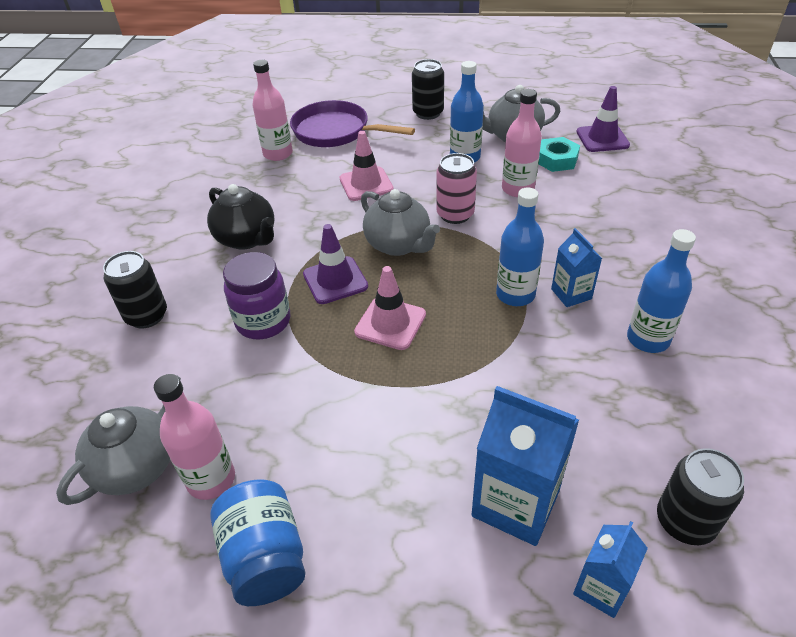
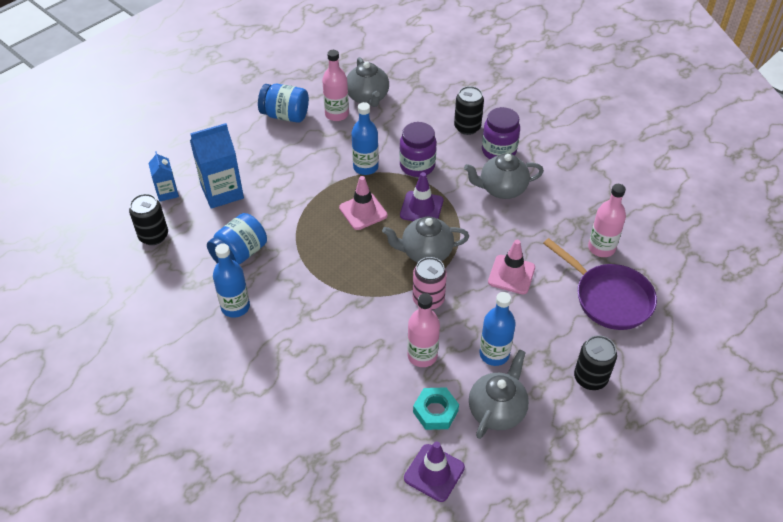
camera: 125 degrees right, 5 degrees up
black teapot [207,184,275,250] -> grey teapot [464,153,544,199]
purple pan [290,100,415,147] -> purple pan turned 75 degrees clockwise [543,238,657,330]
blue bottle [496,188,544,306] -> blue bottle moved to [352,102,379,175]
blue carton [551,228,602,307] -> none
none -> blue jar [207,213,267,264]
none -> purple jar [482,107,520,159]

